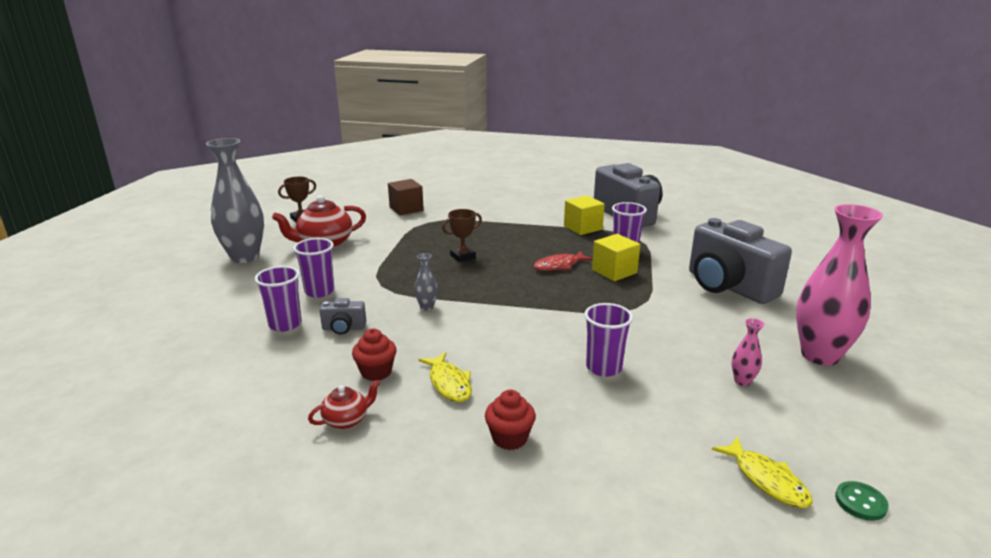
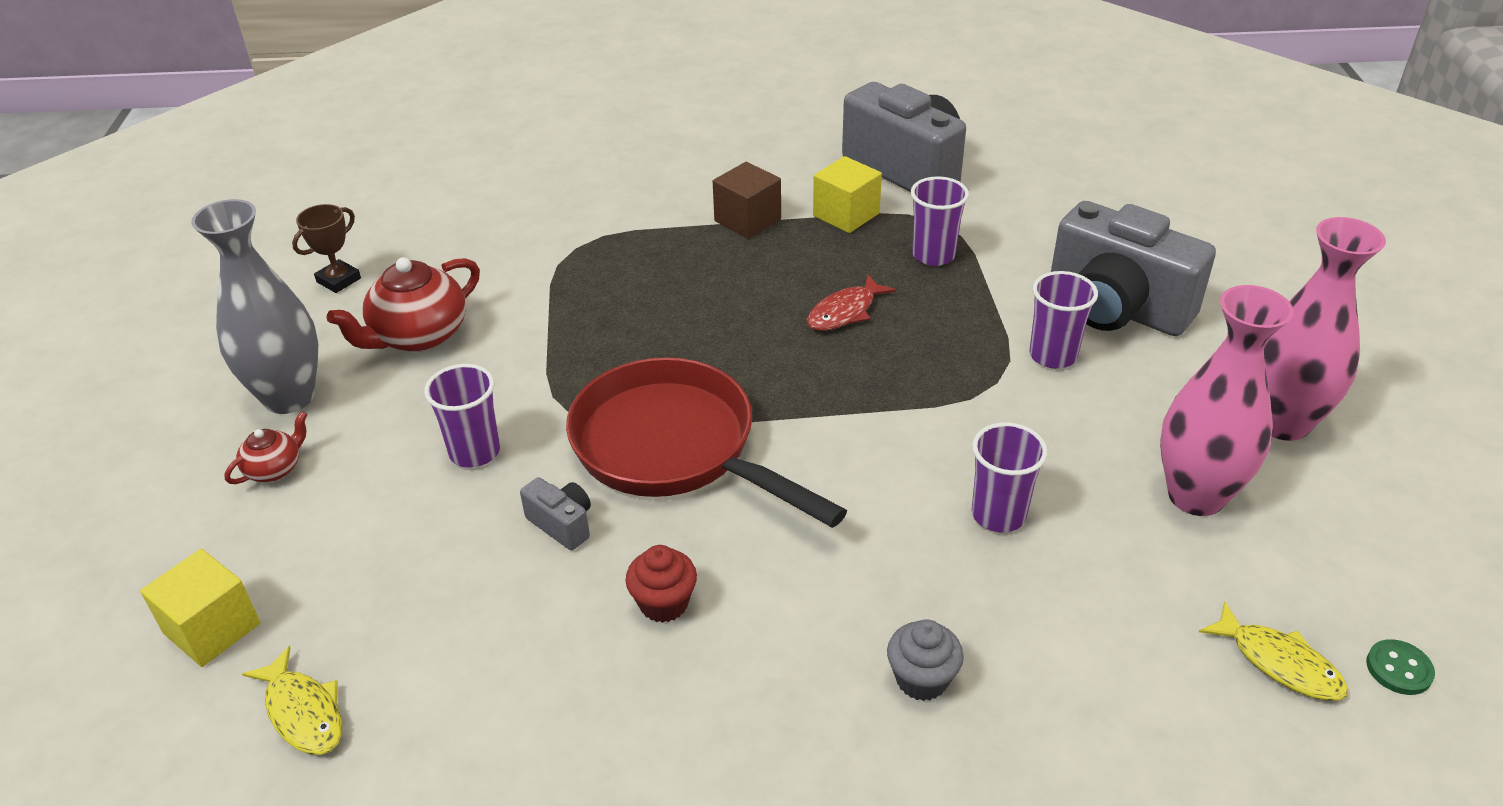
camera: 15 degrees left, 15 degrees up
purple cup [255,266,302,332] -> purple cup moved to [1030,271,1098,369]
red teapot [308,380,380,429] -> red teapot moved to [225,411,307,484]
grey camera [319,298,366,335] -> grey camera turned 120 degrees counterclockwise [520,477,591,550]
brown cube [388,179,424,215] -> brown cube moved to [713,162,781,239]
grey vase [414,253,438,311] -> red pan [566,357,847,528]
yellow fish [418,352,472,402] -> yellow fish moved to [242,646,342,755]
brown trophy [442,209,482,262] -> none
red cupcake [485,390,536,450] -> grey cupcake [887,619,964,701]
yellow cube [592,234,640,281] -> yellow cube moved to [140,549,260,667]
pink vase [732,318,764,386] -> pink vase [1160,285,1294,516], size x2.40

